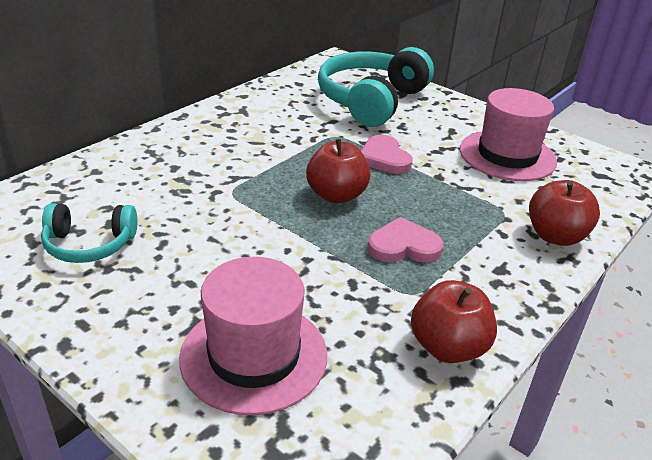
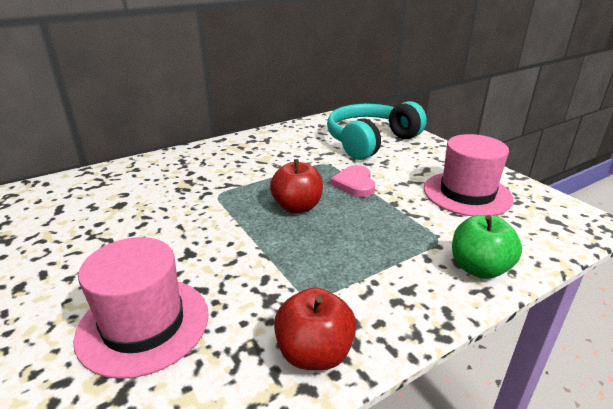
camera: 20 degrees right, 5 degrees down
turquoise headphones [41,203,137,263] -> none
pink heart [367,217,443,263] -> none
red apple [529,180,600,246] -> green apple [452,215,522,279]

